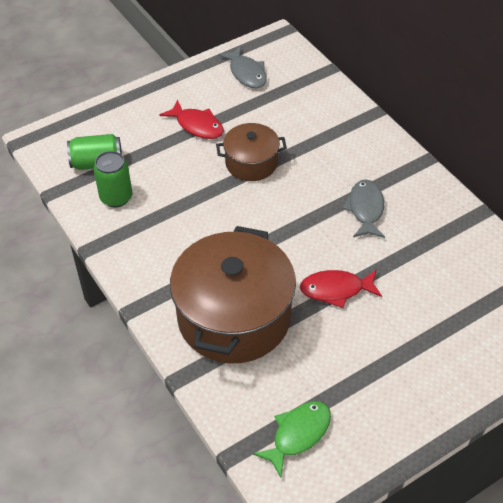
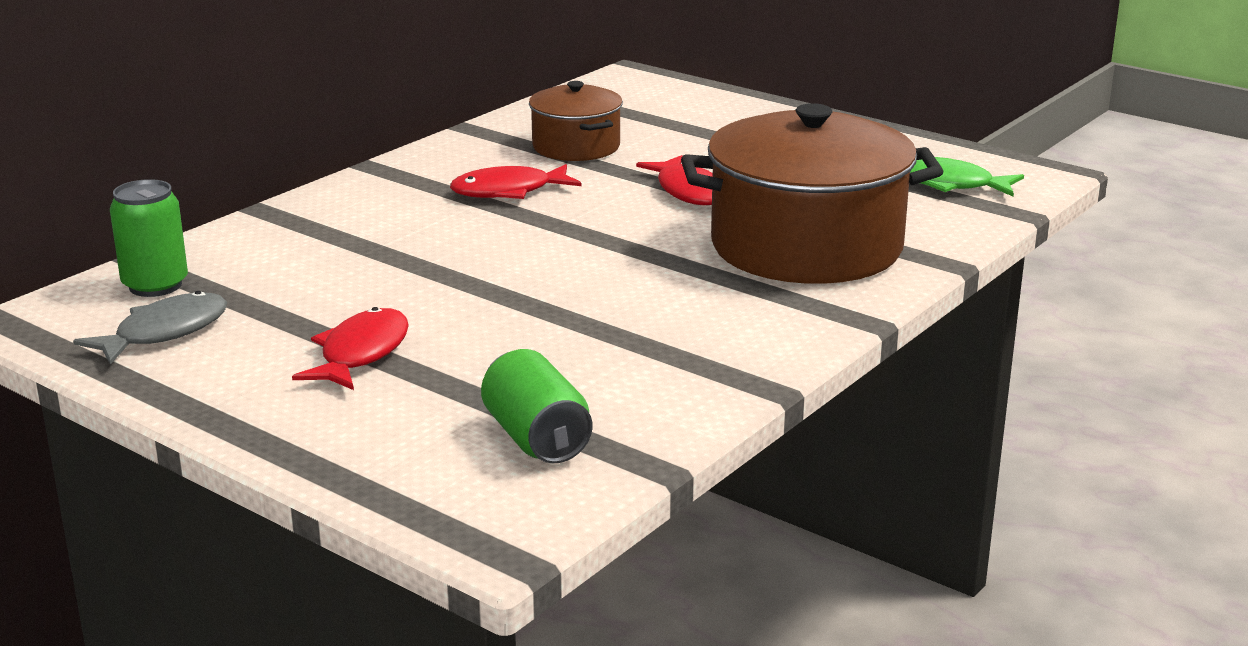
camera: 110 degrees left, 25 degrees down
green can [94,151,132,207] -> green can moved to [110,179,188,297]
brown pot [216,123,287,181] -> brown pot moved to [529,81,623,161]
grey fish [342,179,385,238] -> red fish [450,164,582,199]

